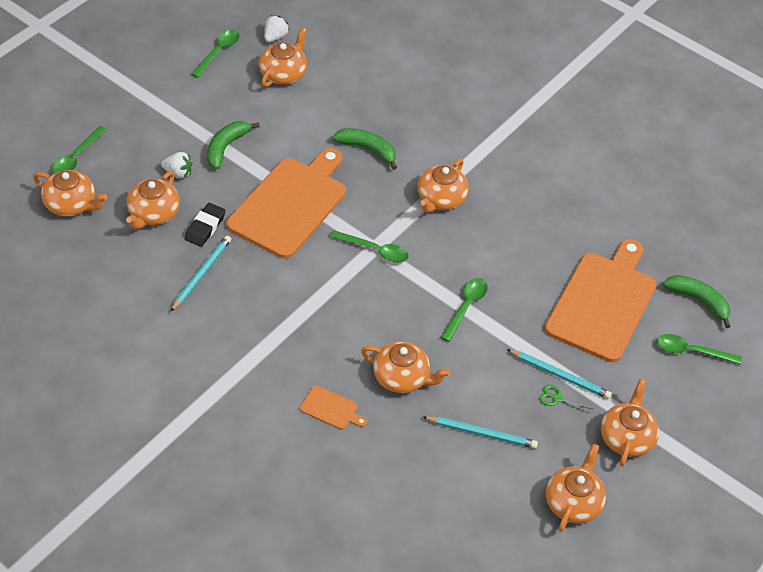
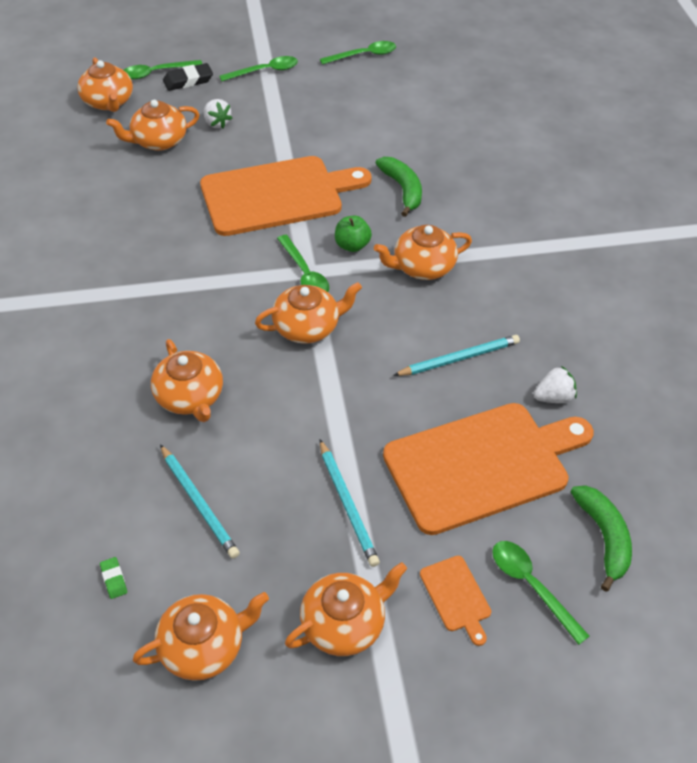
camera: 45 degrees right, 0 degrees up
turquoise pencil [170,235,231,312] -> turquoise pencil moved to [393,335,520,376]
black eraser [184,203,226,247] -> black eraser moved to [163,63,213,91]
green banana [207,121,260,169] -> none
orange teapot [259,27,307,87] -> orange teapot moved to [255,282,362,344]
white strawberry [264,15,289,42] -> white strawberry moved to [534,366,577,403]
orange cutting board [300,385,367,430] -> orange cutting board moved to [420,556,491,646]
green spoon [440,278,488,342] -> green spoon moved to [219,56,298,81]
green scissors [539,385,592,414] -> none
none -> green eraser [100,557,127,599]
none -> green apple [335,216,372,252]

